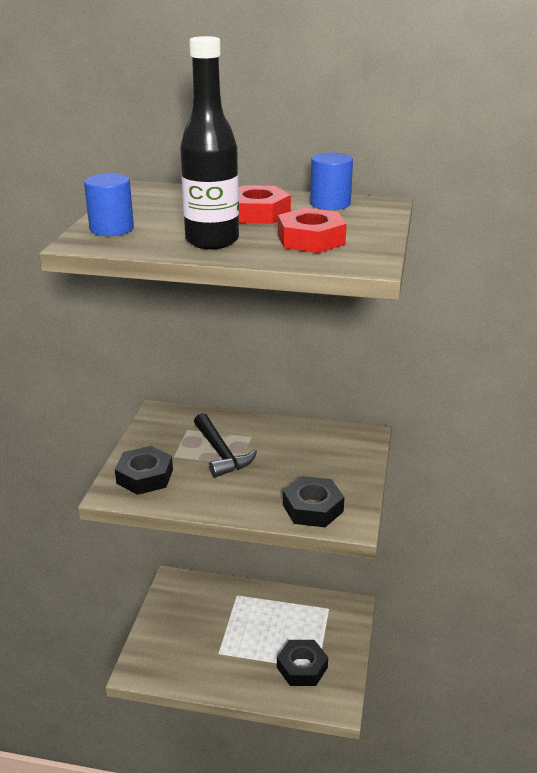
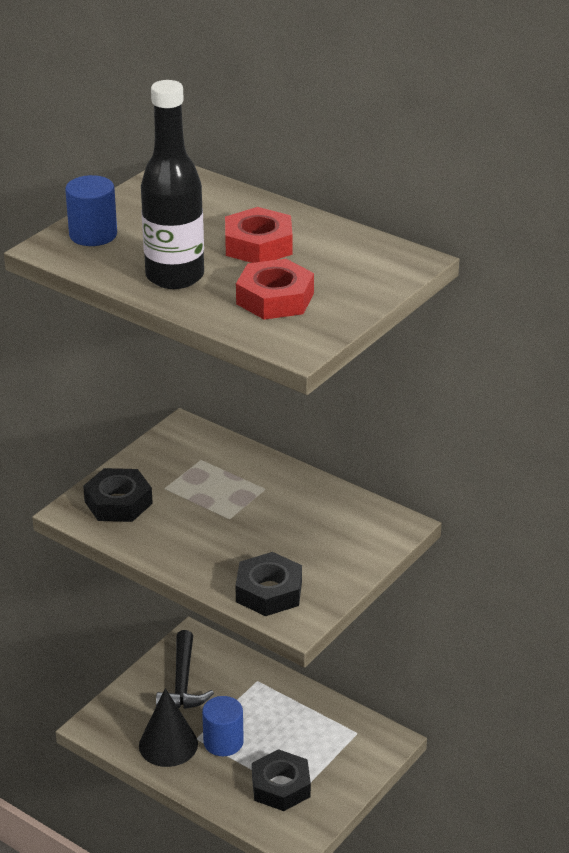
camera: 25 degrees right, 5 degrees up
black hammer [194,413,257,478] -> black hammer moved to [156,630,214,709]
blue cylinder [310,152,353,210] -> blue cylinder moved to [202,696,244,756]
none -> black cone [139,688,198,767]

